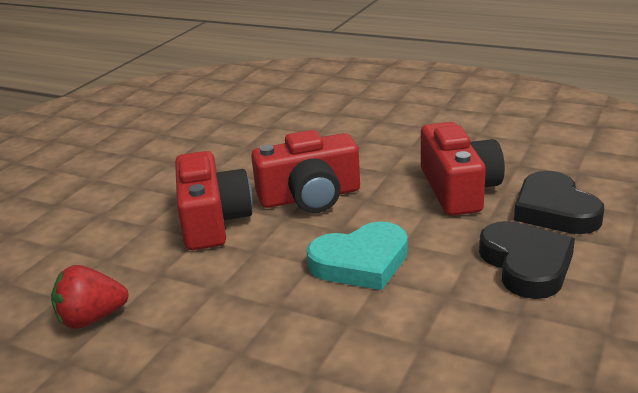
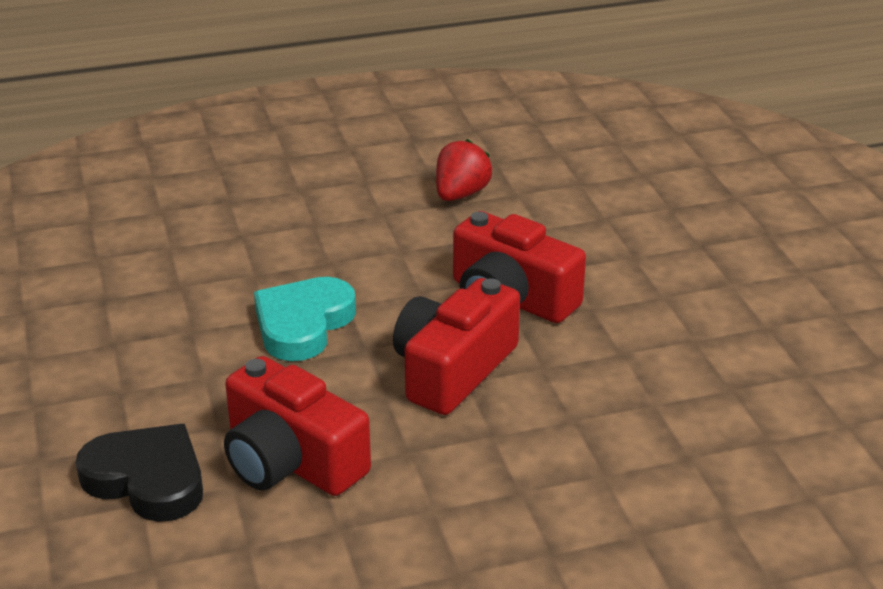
camera: 135 degrees right, 5 degrees up
black heart [479,221,575,299] -> none

